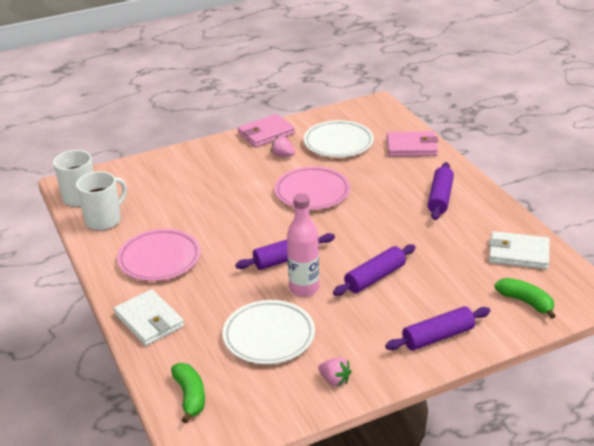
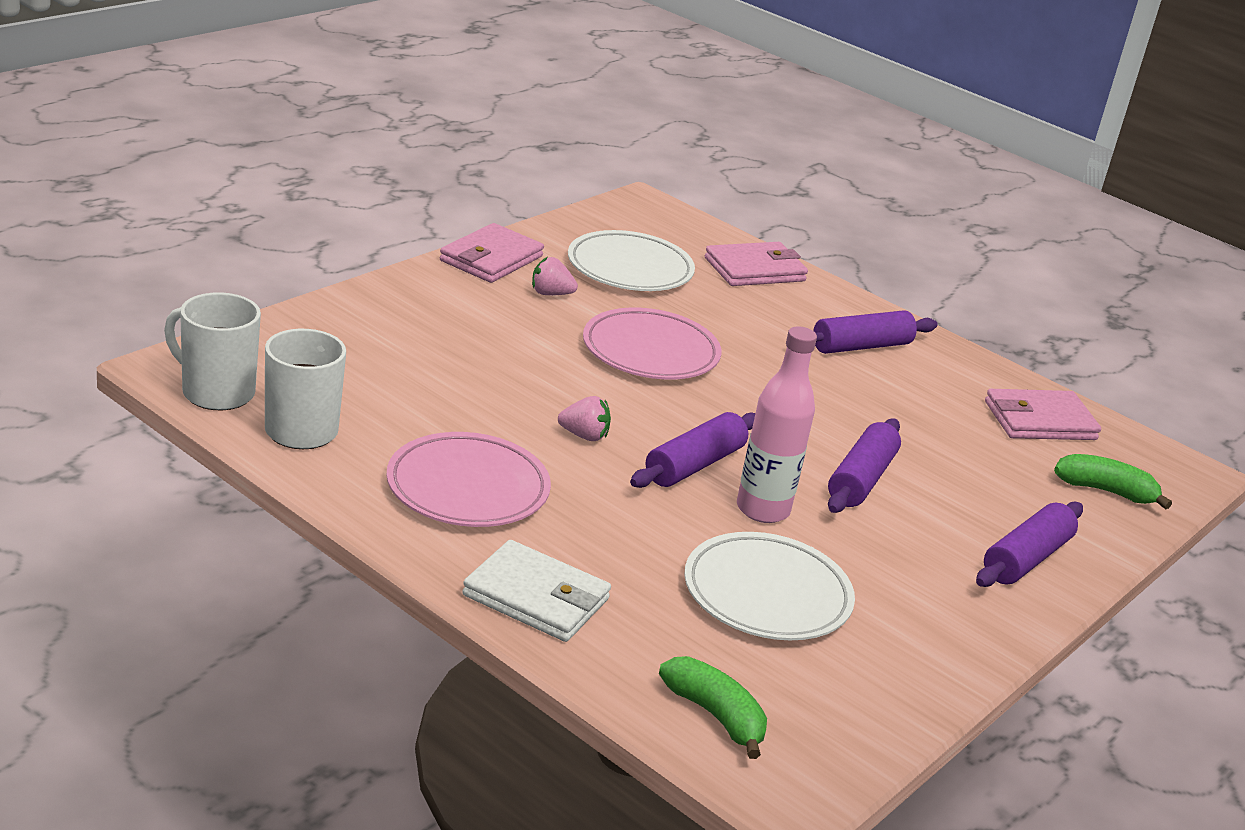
camera: 30 degrees left, 5 degrees down
pink strawberry [318,357,351,386] -> pink strawberry moved to [558,396,611,441]
purple rolling pin [428,162,454,220] -> purple rolling pin turned 75 degrees clockwise [813,310,938,354]
white wallet [489,231,550,269] -> pink wallet [985,389,1101,440]

